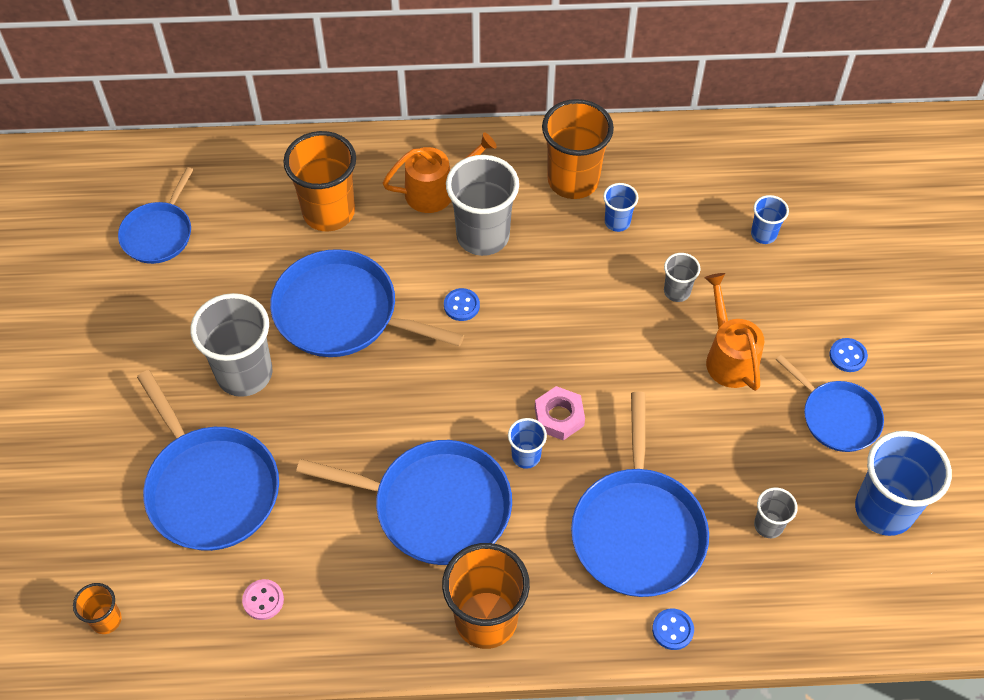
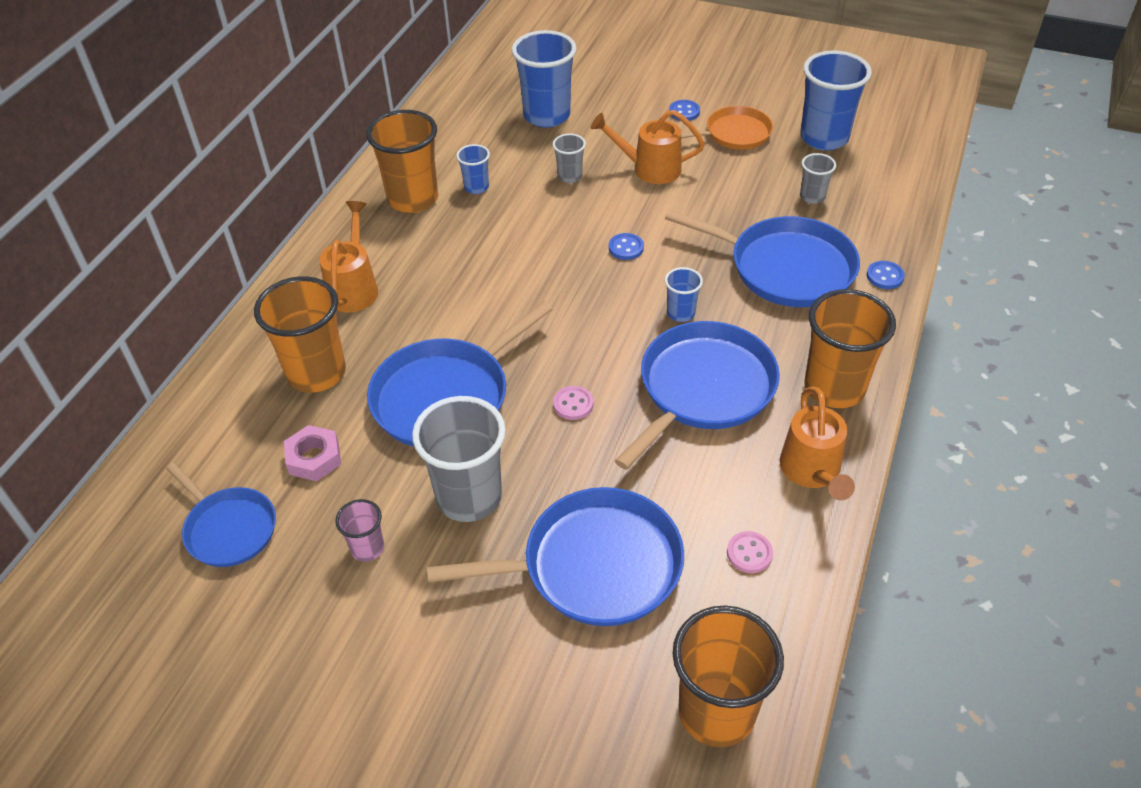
camera: 65 degrees left, 10 degrees down
orange cup [73,583,122,634] -> orange cup [673,606,784,747], size x2.02
blue button [444,288,480,321] -> blue button moved to [609,233,644,260]
grey cup [446,155,519,256] -> none
pink nut [535,386,585,440] -> pink nut moved to [284,425,341,481]
blue cup [751,195,789,244] -> blue cup [512,30,577,128], size x2.02
blue pan [776,355,884,452] -> orange pan [681,106,773,149]
none -> pink cup [335,499,384,562]
none -> pink button [553,386,593,420]
none -> orange watering can [780,387,855,500]

